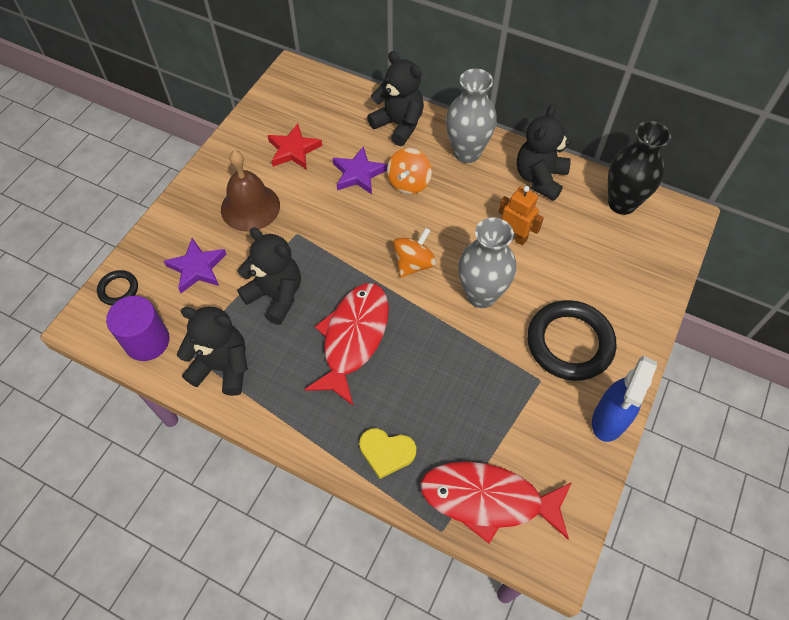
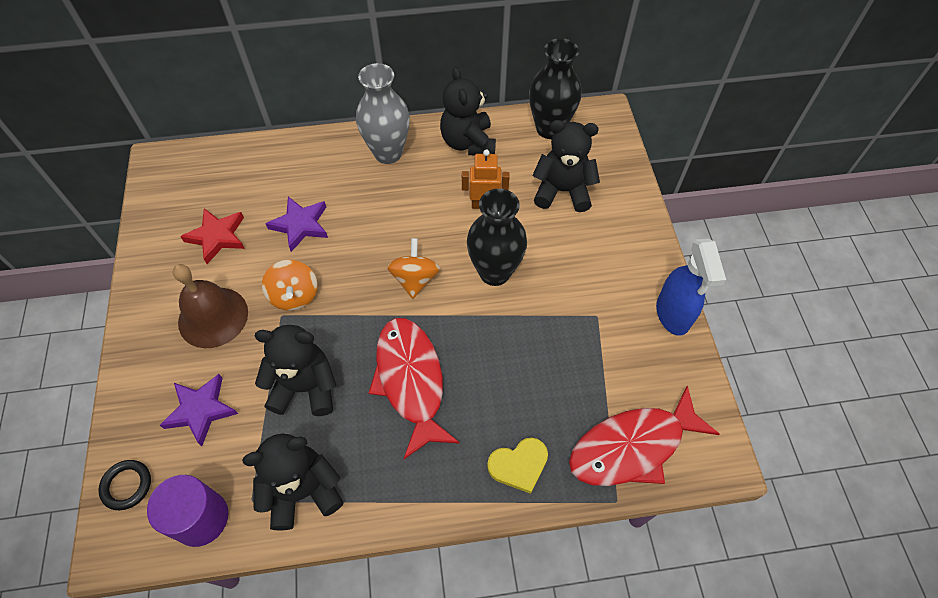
camera: 35 degrees left, 0 degrees up
black teddy bear [367,51,424,146] -> black teddy bear moved to [532,120,600,212]
orange spinning top [387,148,432,194] -> orange spinning top moved to [262,260,318,311]
grey vase [459,217,516,308] -> black vase [467,189,527,286]
black ring [527,300,616,381] -> none

